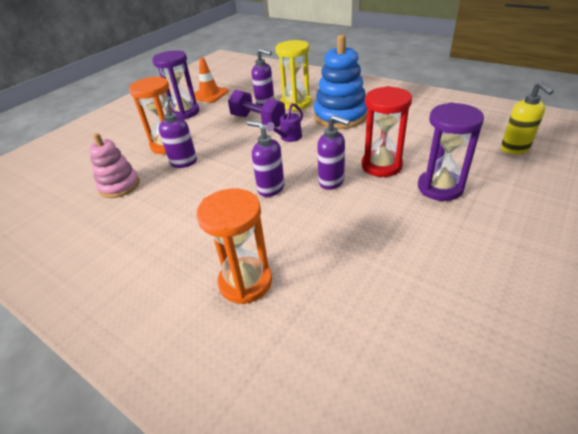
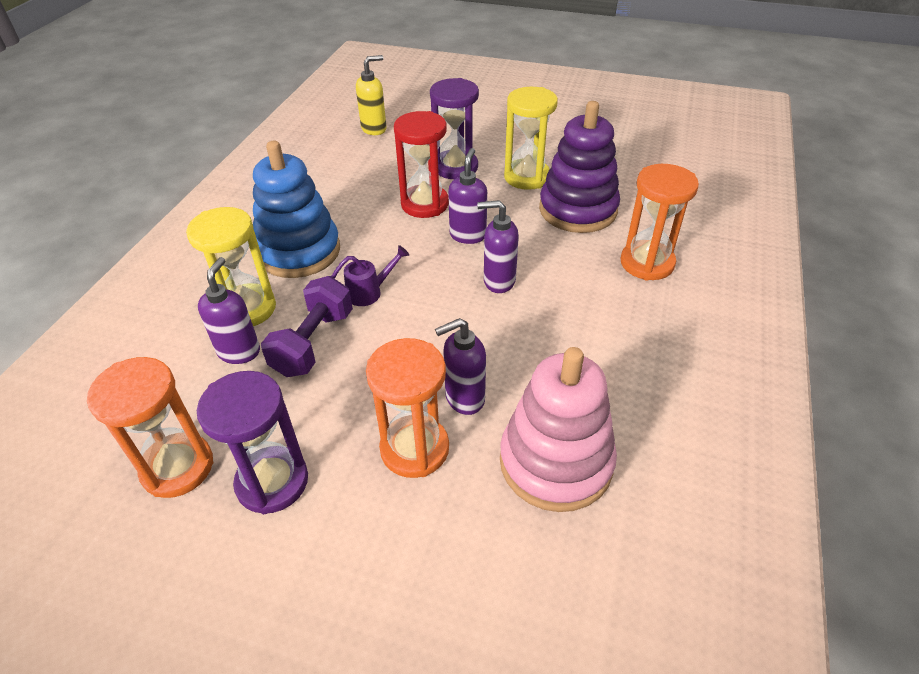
camera: 110 degrees left, 5 degrees up
pink stacking toy [89,133,140,198] -> pink stacking toy [500,347,617,512], size x1.56
orange traffic cone [194,57,229,103] -> orange hourglass [87,357,213,498]
purple soap dispenser [247,120,284,197] -> purple soap dispenser turned 75 degrees clockwise [477,200,519,293]
purple watering can [266,103,303,142] -> purple watering can turned 45 degrees counterclockwise [331,245,409,306]
none -> yellow hourglass [504,87,558,190]
none -> purple stacking toy [539,101,620,233]

